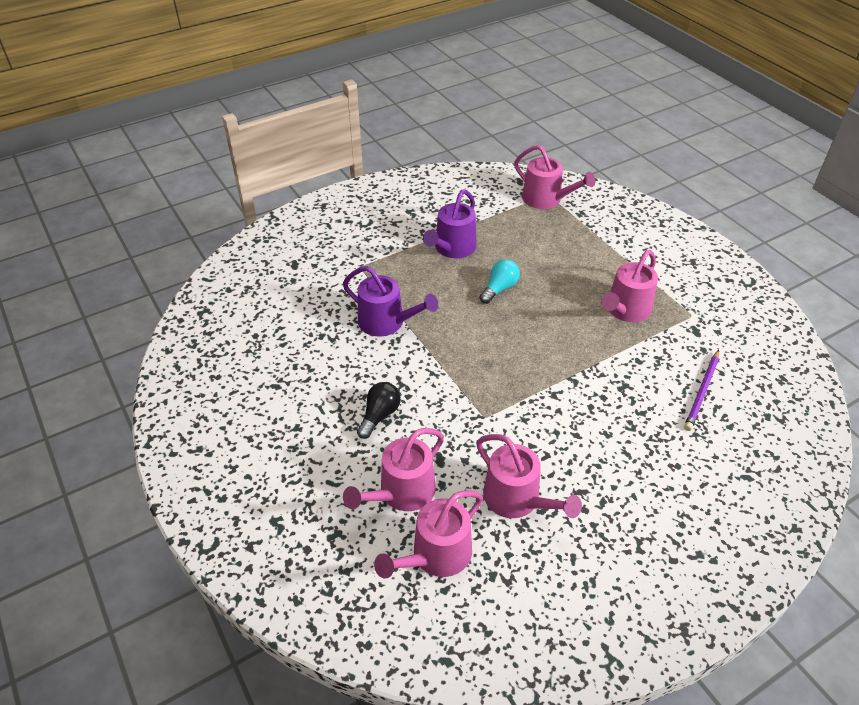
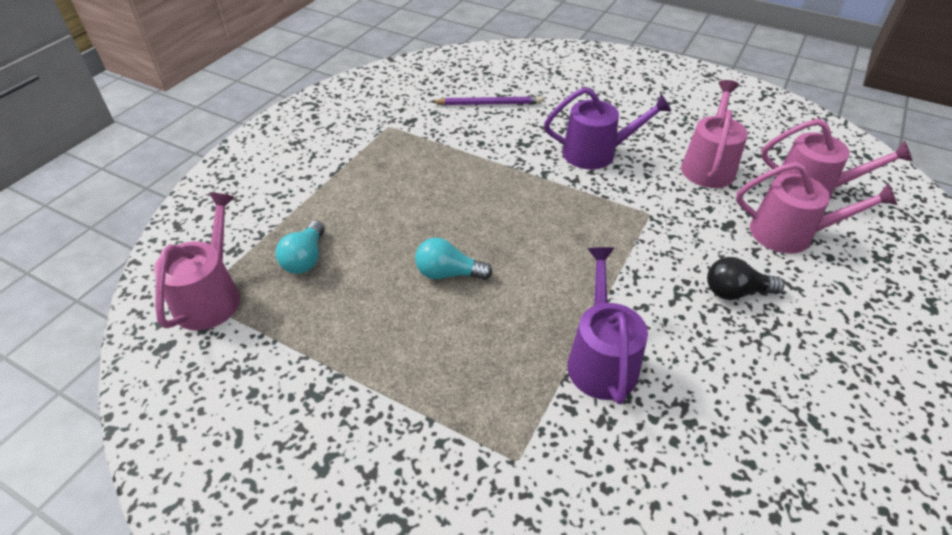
camera: 120 degrees left, 0 degrees up
purple watering can [423,190,476,258] -> purple watering can moved to [544,87,672,170]
pink watering can [601,250,658,322] -> none
none -> turquoise light bulb [276,221,325,274]

